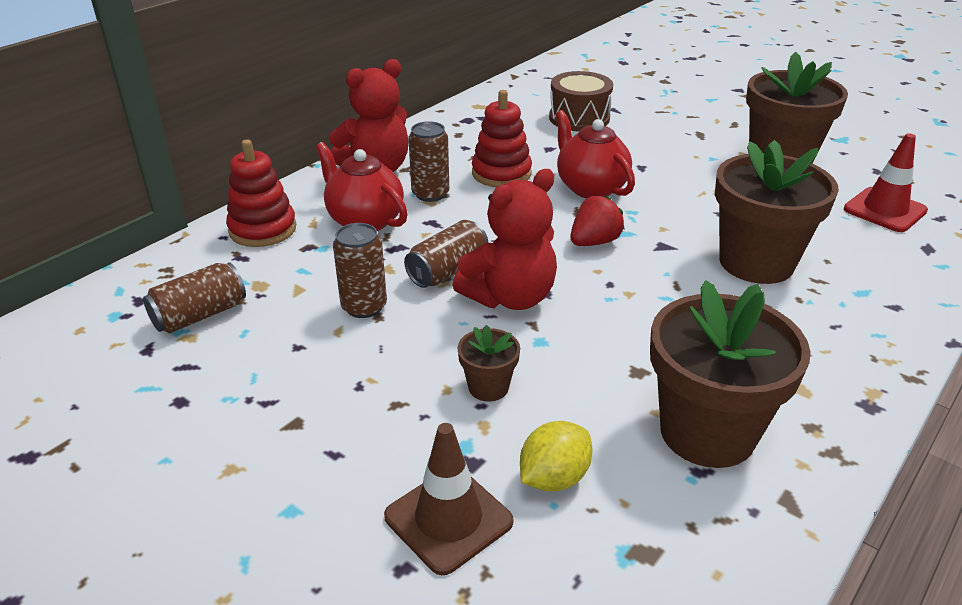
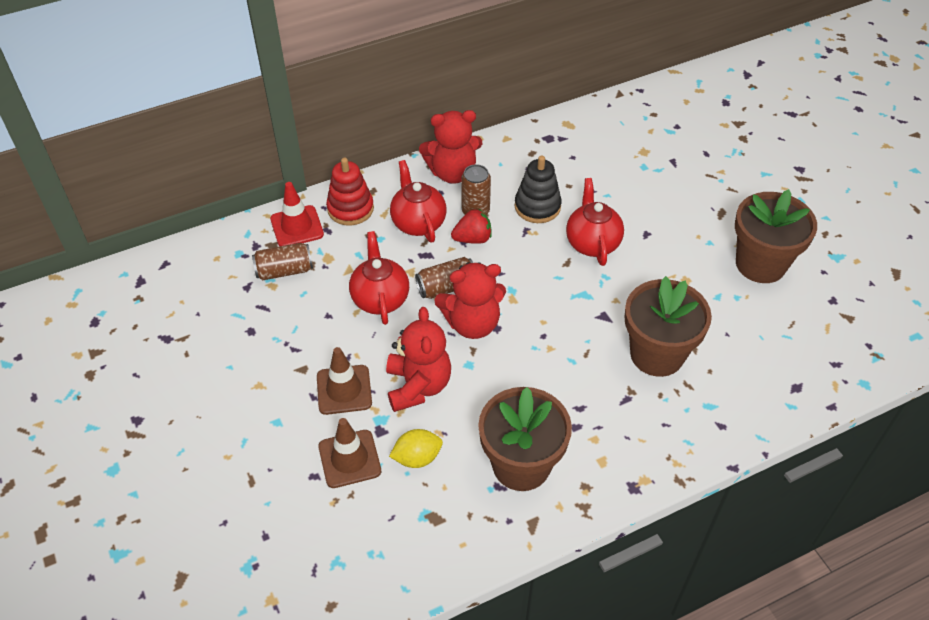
camera: 25 degrees right, 15 degrees up
brown can [333,223,387,318] -> red teapot [349,231,409,325]
brown flower pot [457,325,520,402] -> red teddy bear [386,307,451,412]
red stacking toy [472,90,532,187] -> black stacking toy [515,155,562,223]
brown drum [549,71,613,132] -> none
red strawberry [571,195,625,246] -> red strawberry moved to [451,209,491,244]
red traffic cone [844,133,928,232] -> red traffic cone moved to [270,182,324,246]
none -> brown traffic cone [317,347,372,415]

